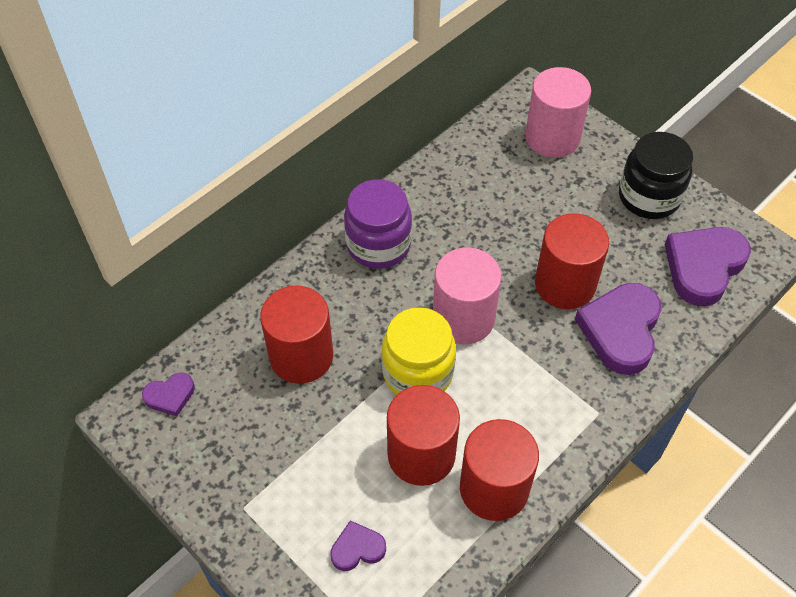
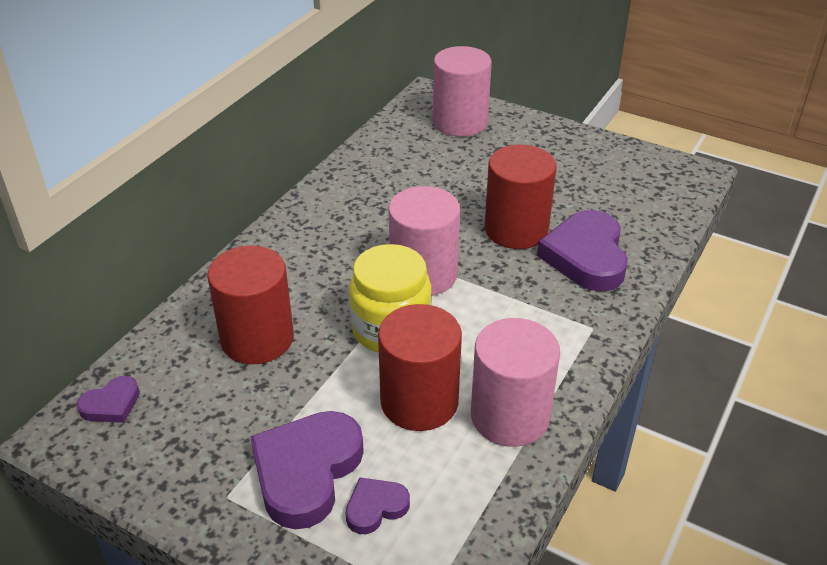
camera: 15 degrees left, 15 degrees down
purple jar [344,179,412,269] -> none
red cylinder [460,419,539,521] -> pink cylinder [471,318,560,447]
black jar [619,132,693,219] -> none
purple heart [665,227,751,306] -> purple heart moved to [250,411,364,529]

